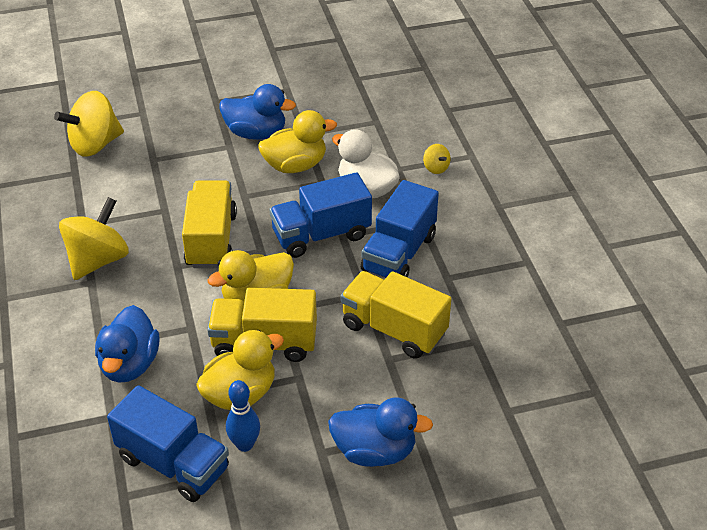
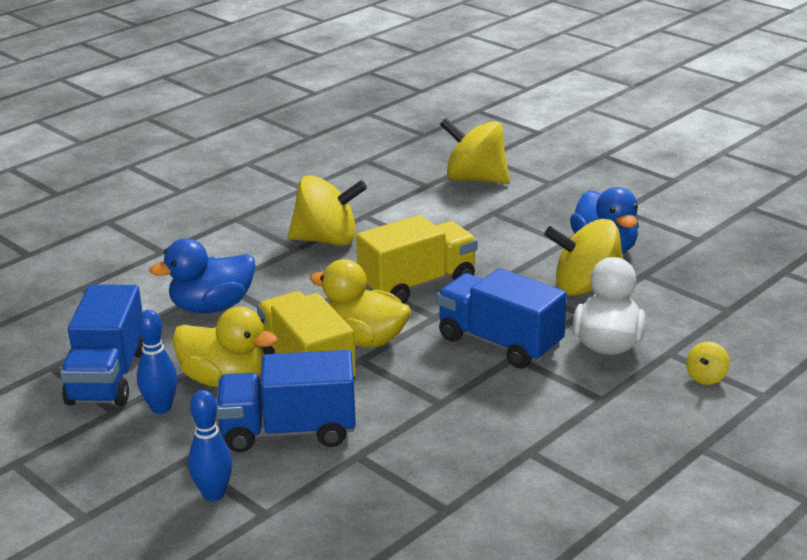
camera: 60 degrees right, 15 degrees down
yellow duck [258,110,337,173] -> yellow spinning top [544,219,623,296]
blue duck [328,398,433,467] -> blue bowling pin [188,390,233,501]
yellow truck [341,271,451,359] -> none
blue truck [361,180,439,278] -> blue truck moved to [216,350,356,452]

